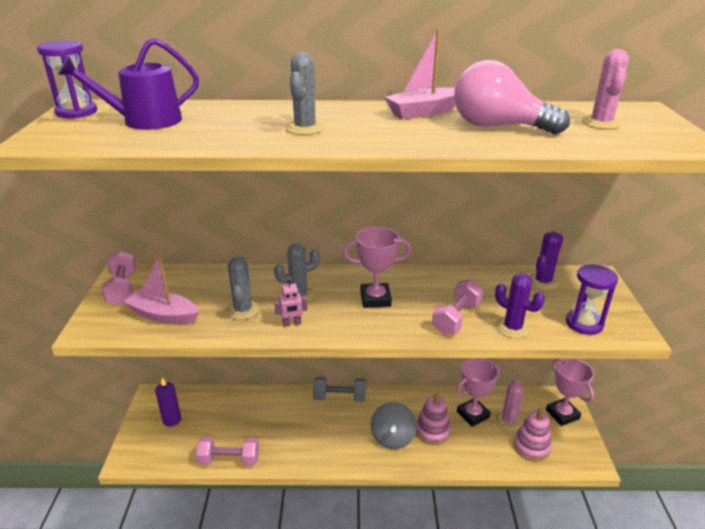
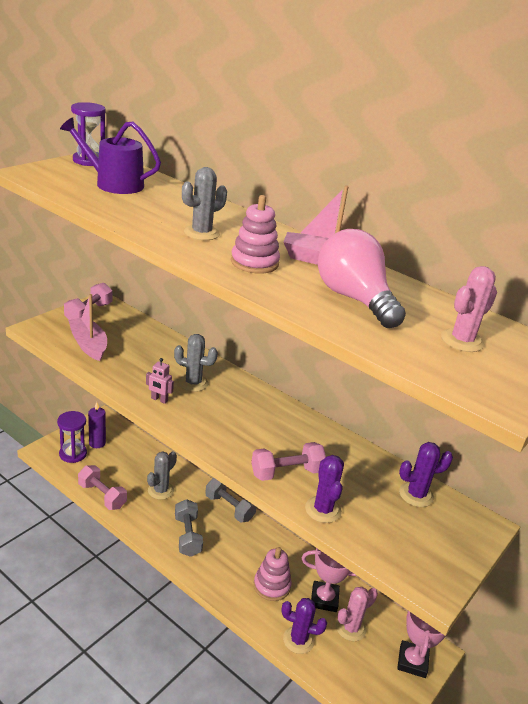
camera: 35 degrees right, 0 degrees up
grey cactus [227,256,260,320] -> grey cactus moved to [147,451,177,500]
pink trophy [343,227,411,308] -> none
grey spinning top [371,402,417,449] -> none
pink stacking toy [513,409,552,461] -> pink stacking toy moved to [231,195,280,274]
purple hourglass [566,264,618,335] -> purple hourglass moved to [57,411,87,463]
none -> grey dumbbell [175,499,203,557]
none -> purple cactus [281,598,327,654]

